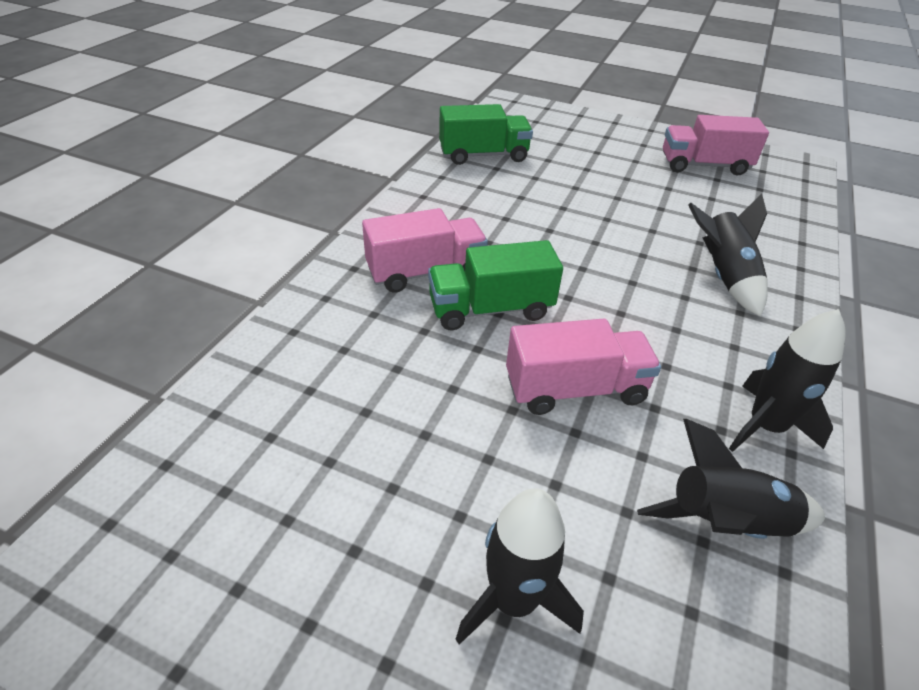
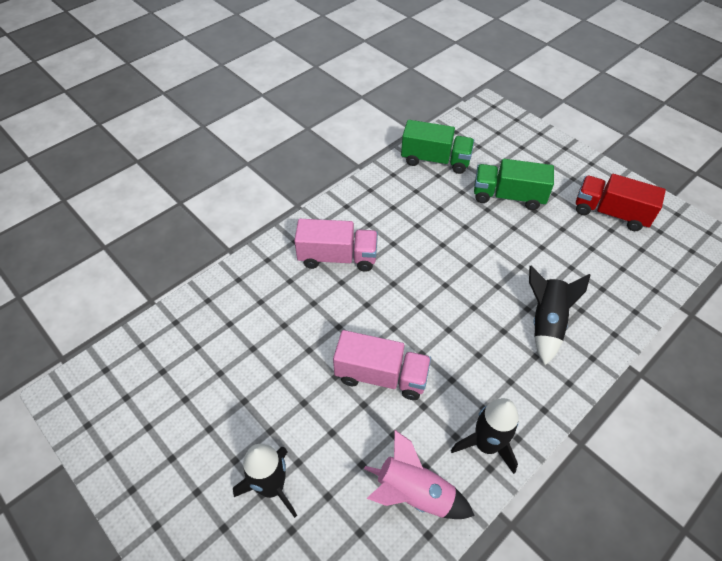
camera: 25 degrees right, 10 degrees up
green truck [428,240,563,330] -> green truck moved to [474,159,554,210]
black rocket [637,419,825,539] -> pink rocket [364,430,475,519]
pink truck [663,115,769,176] -> red truck [576,174,666,231]

